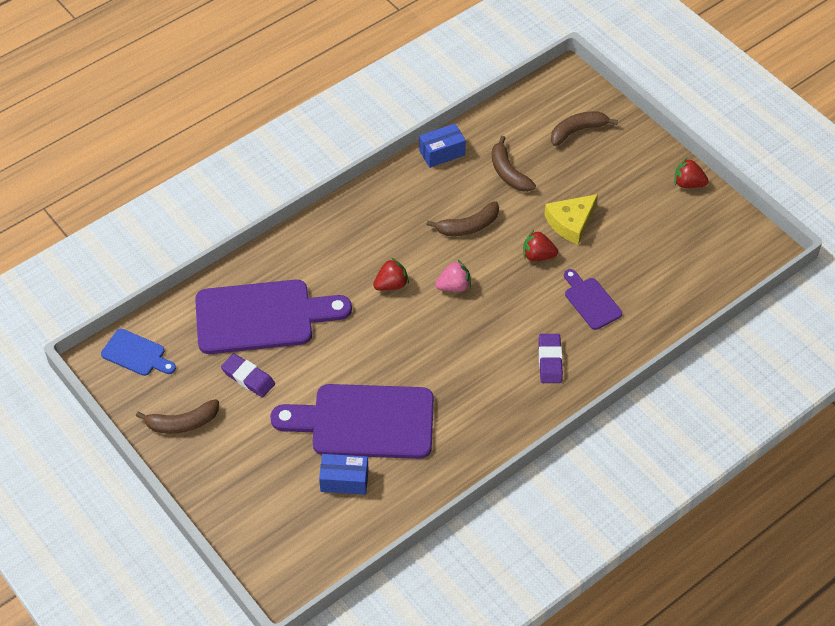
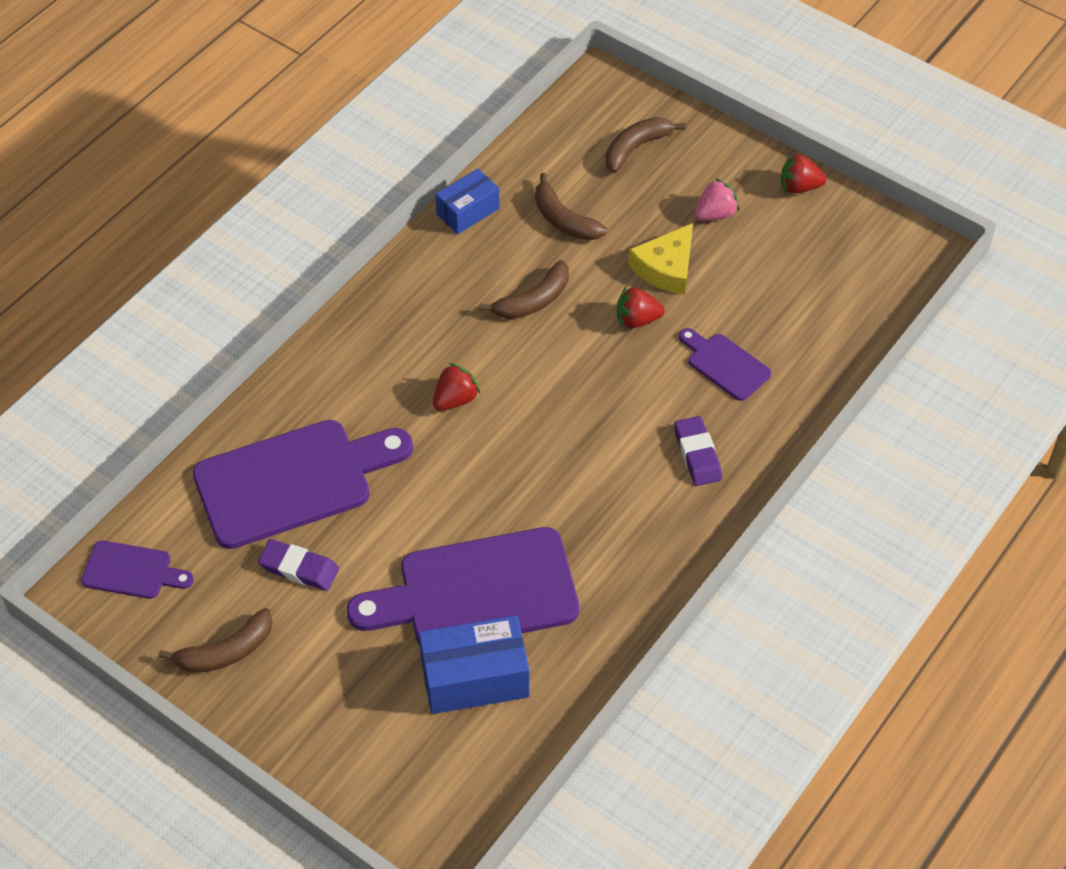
camera: 15 degrees left, 0 degrees up
blue cutting board [101,329,176,376] -> purple cutting board [81,541,194,599]
blue box [319,454,369,495] -> blue box [419,615,530,714], size x1.55
pink strawberry [435,260,471,292] -> pink strawberry moved to [694,178,739,221]

